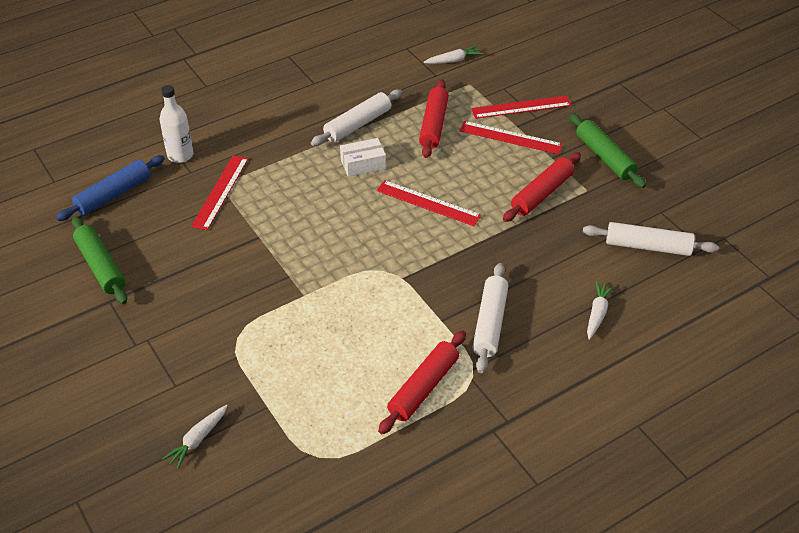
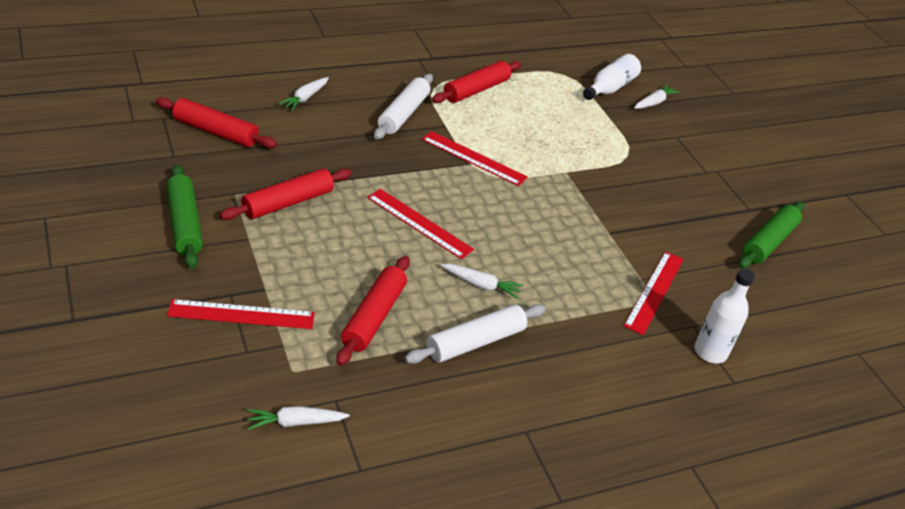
camera: 175 degrees left, 5 degrees down
blue rolling pin [56,155,165,221] -> none
green rolling pin [72,216,127,304] -> green rolling pin turned 60 degrees clockwise [739,202,804,268]
white box [340,138,386,177] -> white carrot [441,264,523,299]
red ruler [460,121,563,154] -> red ruler moved to [422,131,528,186]
white rolling pin [583,222,719,256] -> red rolling pin [156,97,277,148]
none -> white bottle [583,54,641,100]

